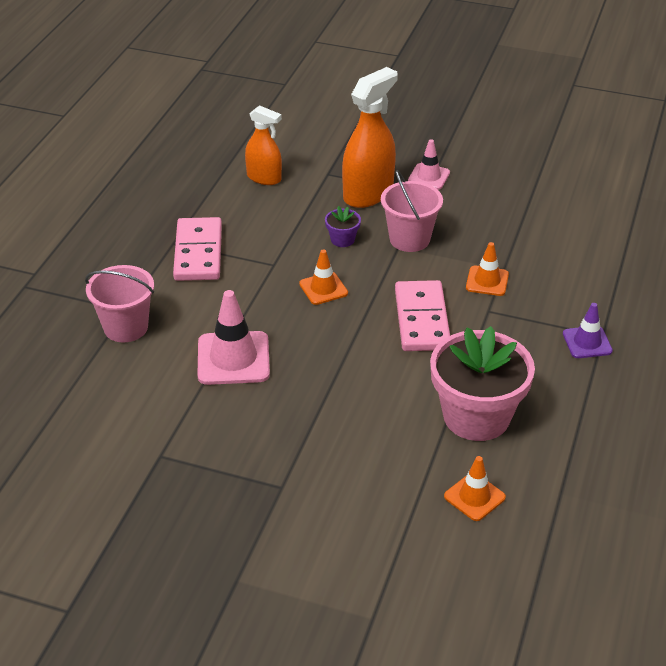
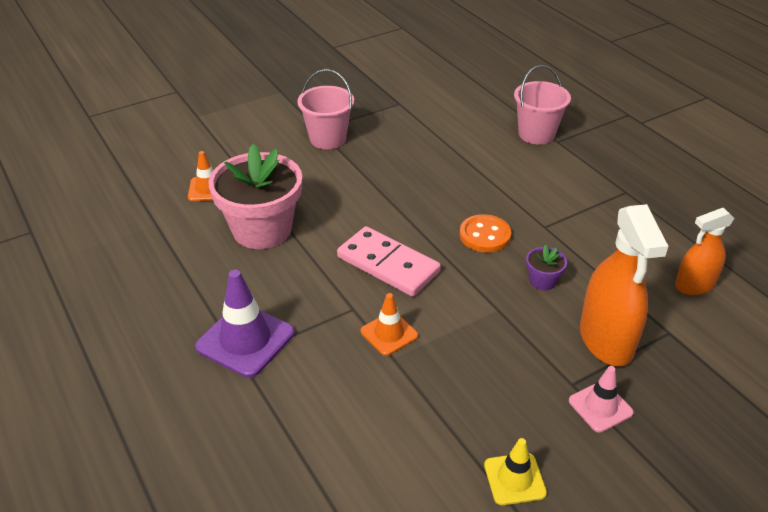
camera: 130 degrees right, 0 degrees up
pink domino [173,217,222,281] -> none
pink traffic cone [198,290,270,385] -> none
orange traffic cone [299,249,348,305] -> orange button [460,214,511,253]
pink bucket [381,170,443,252] -> pink bucket moved to [297,69,354,149]
purple traffic cone [563,303,613,358] -> purple traffic cone [195,270,294,378], size x1.68
none -> yellow traffic cone [484,438,547,505]

